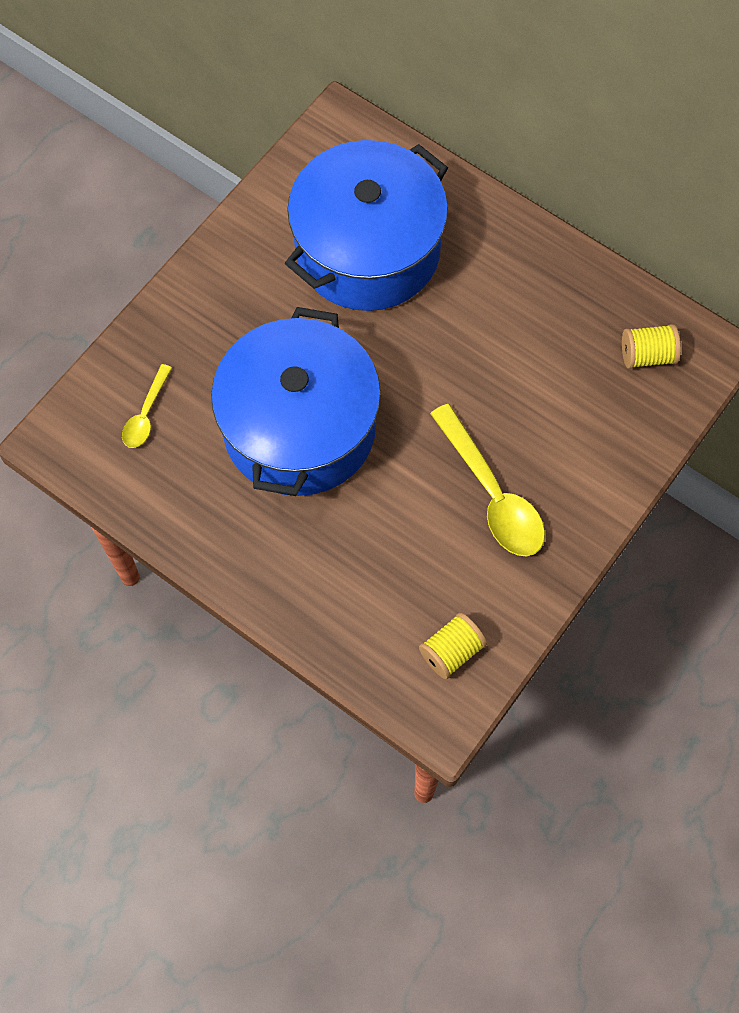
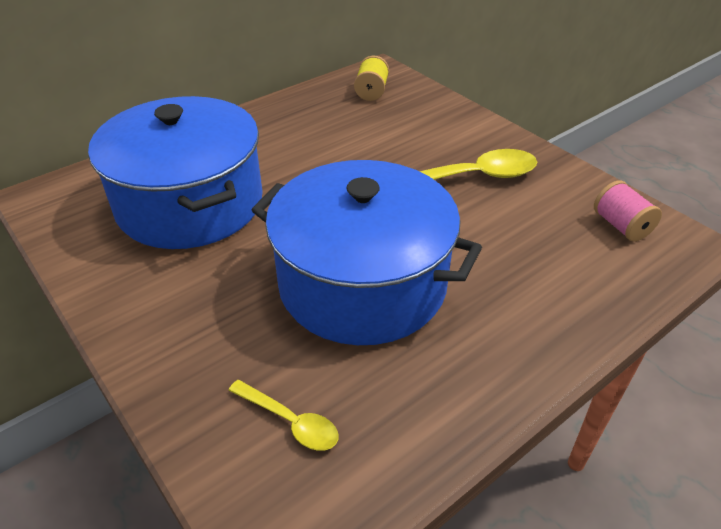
camera: 75 degrees left, 25 degrees down
yellow spool [419,613,487,679] -> pink spool [594,180,662,242]

